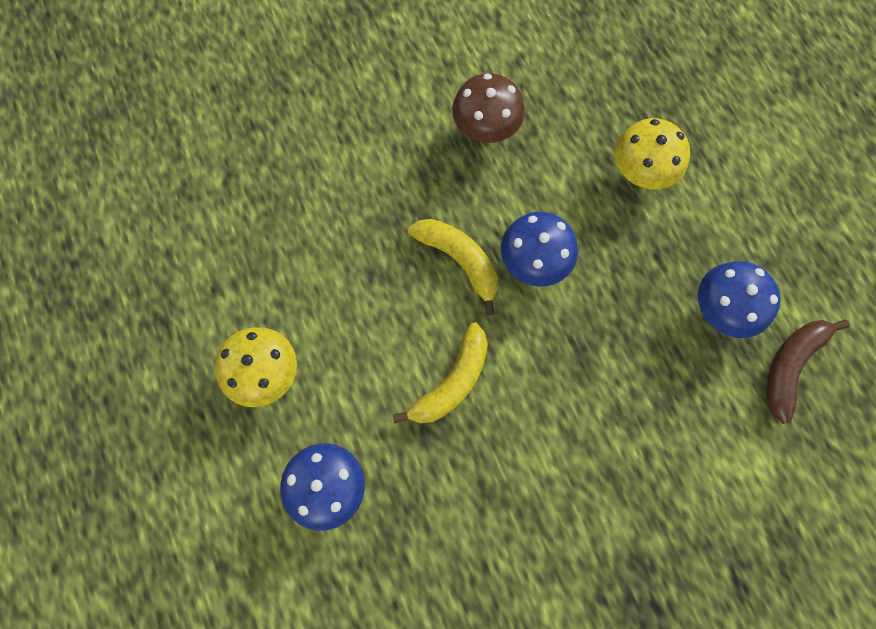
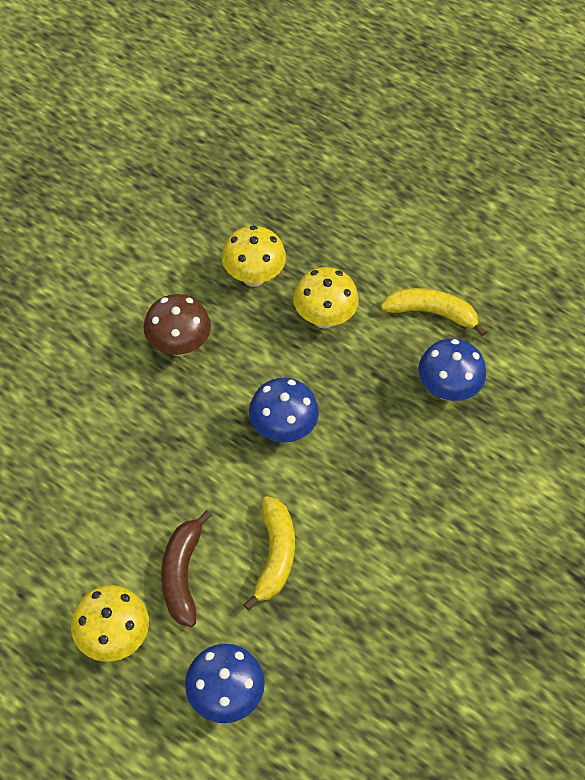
camera: 35 degrees left, 15 degrees down
yellow banana [408,219,498,316] -> yellow banana moved to [381,288,487,336]
brown banana [766,320,850,424] -> brown banana moved to [161,511,212,627]
none -> yellow mushroom [221,226,286,287]

